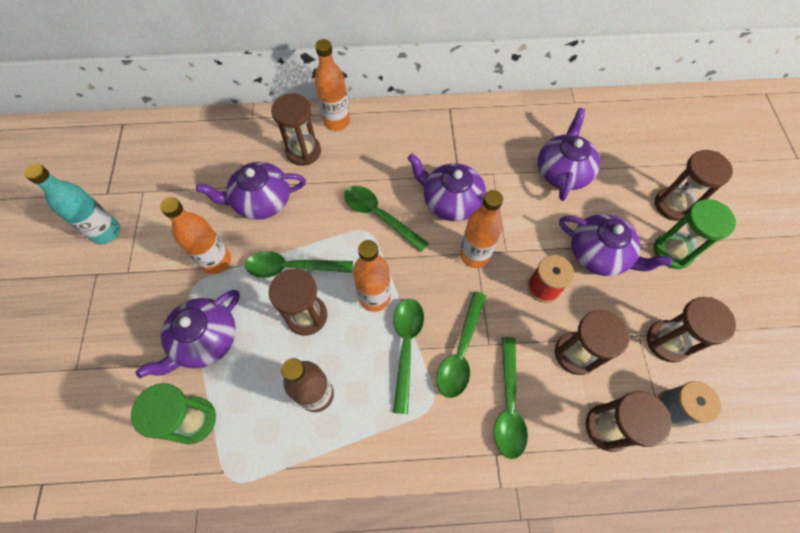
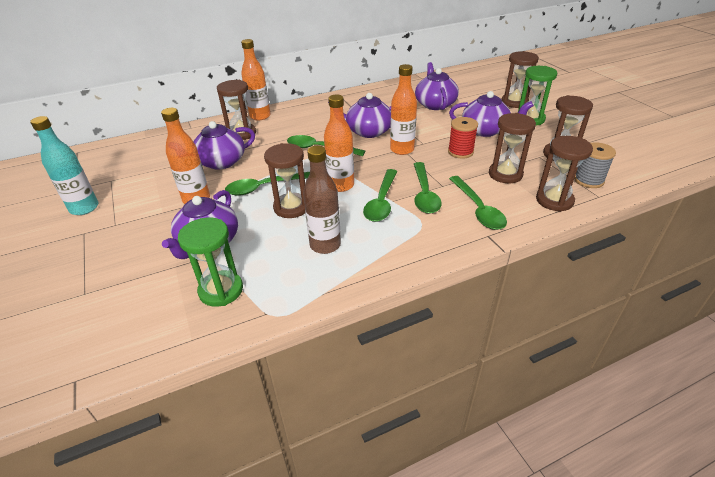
camera: 20 degrees left, 25 degrees down
green spoon [393,298,424,414] -> green spoon turned 150 degrees counterclockwise [363,169,397,222]

